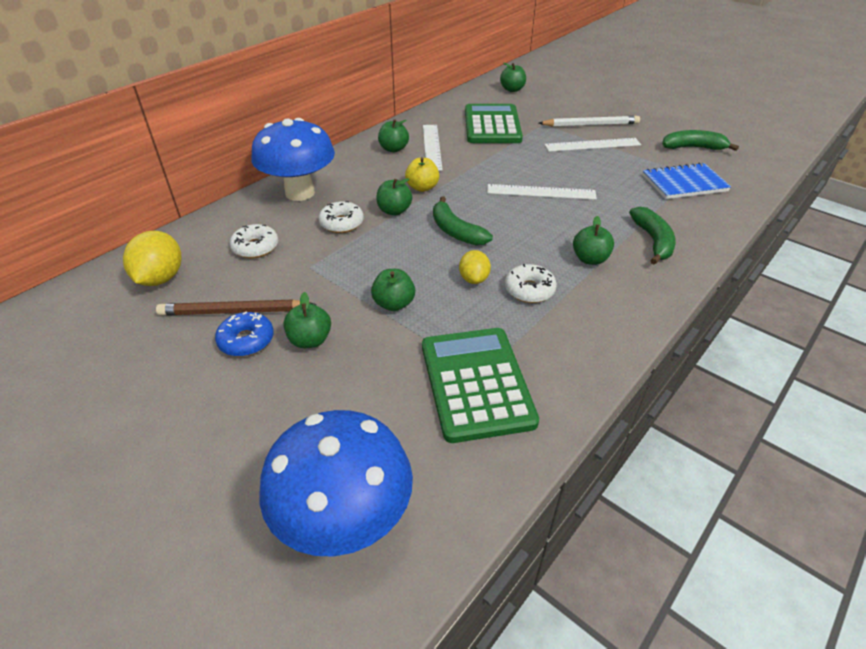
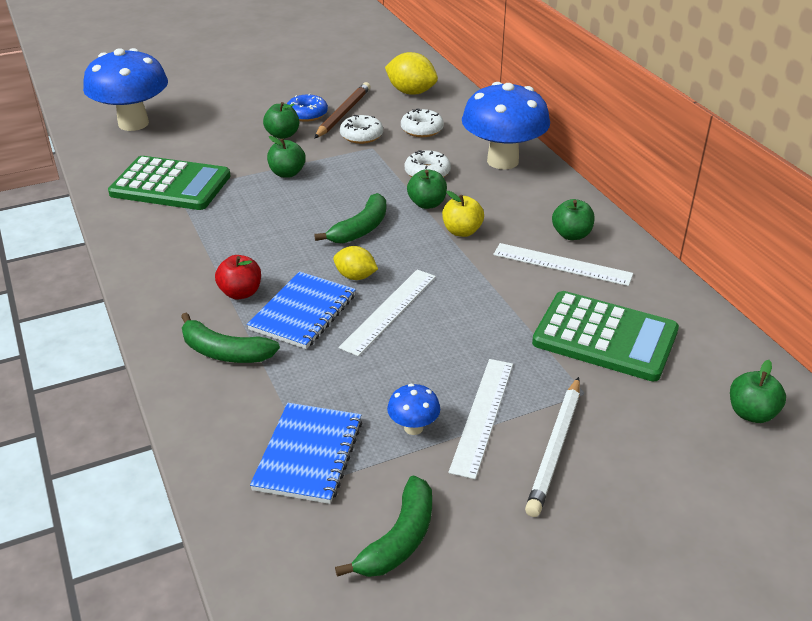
camera: 115 degrees right, 5 degrees down
green banana [433,196,493,246] -> green banana turned 135 degrees clockwise [314,193,386,243]
yellow lemon [459,250,491,284] -> yellow lemon moved to [333,246,378,280]
white donut [505,264,557,303] -> white donut moved to [340,115,383,144]
green apple [573,216,614,265] -> red apple [215,255,261,300]
none -> blue notebook [247,271,356,349]
none -> blue mushroom [387,384,440,435]

